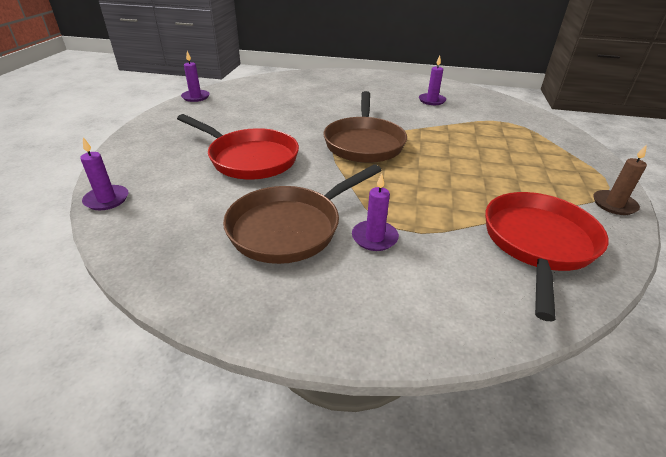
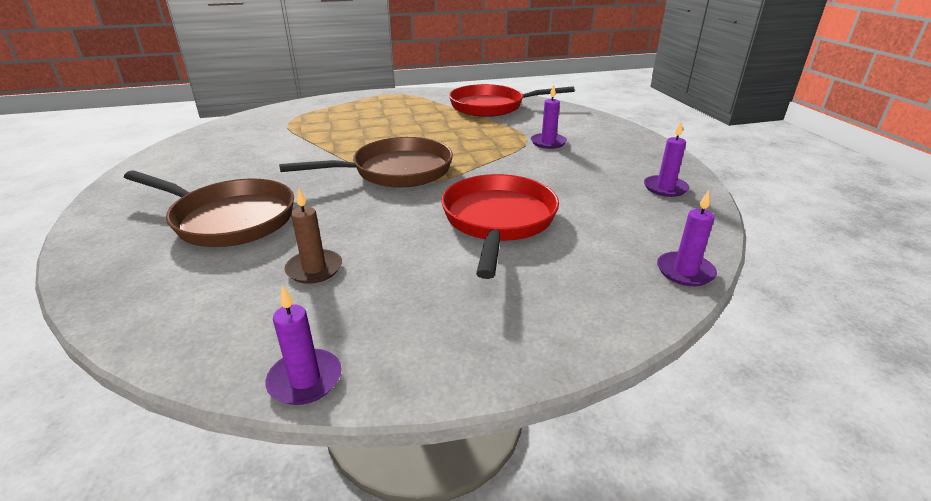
camera: 115 degrees left, 5 degrees down
brown pan [223,164,382,264] -> brown pan moved to [124,170,294,247]
purple candle [419,56,446,105] -> purple candle moved to [644,120,689,197]
brown candle [593,144,647,215] -> brown candle moved to [284,188,342,284]

